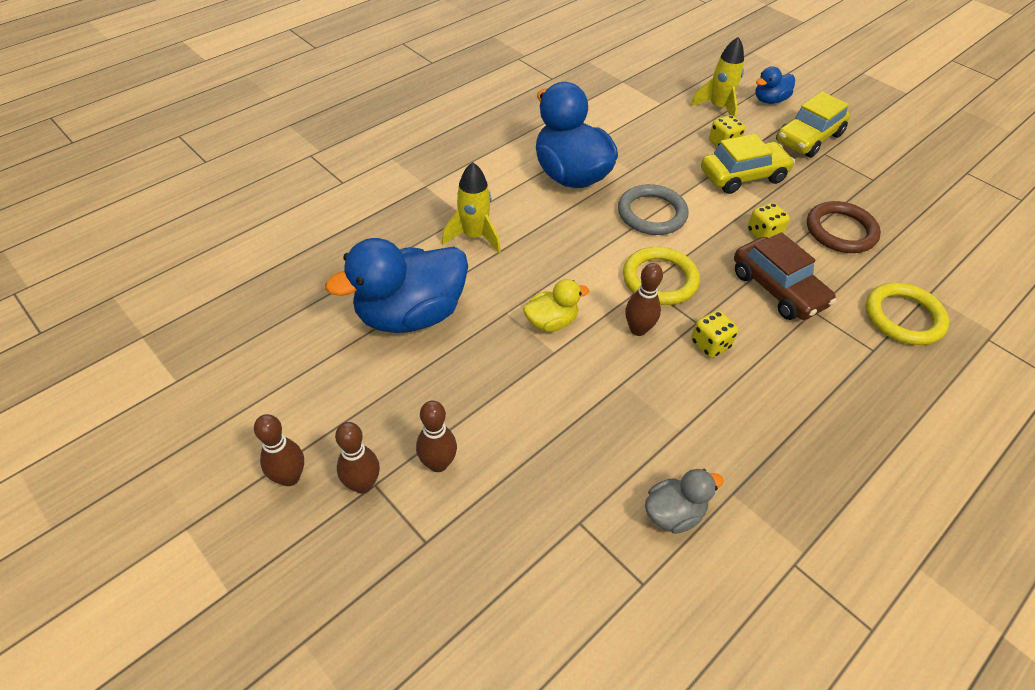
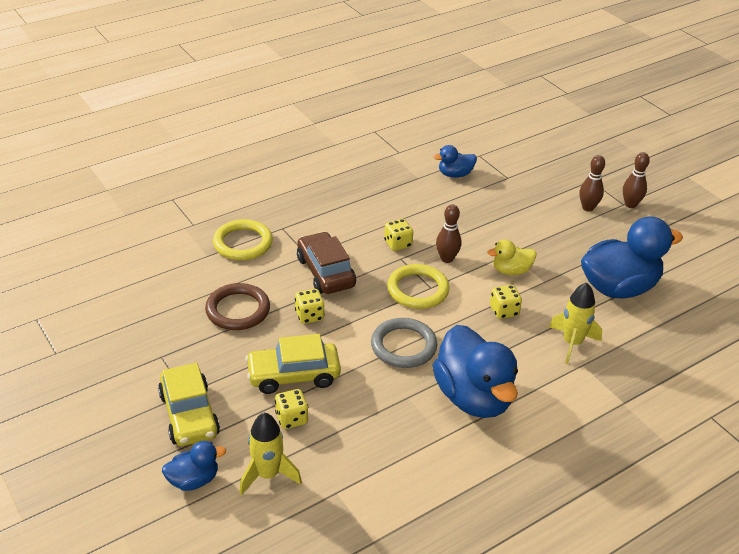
camera: 170 degrees left, 10 degrees down
brown bowling pin [254,414,304,486] -> none
grey duck [645,469,724,534] -> blue duck [433,145,477,178]
yellow car [776,91,850,158] -> yellow car turned 105 degrees clockwise [158,363,220,446]
none -> yellow dice [490,285,522,319]

